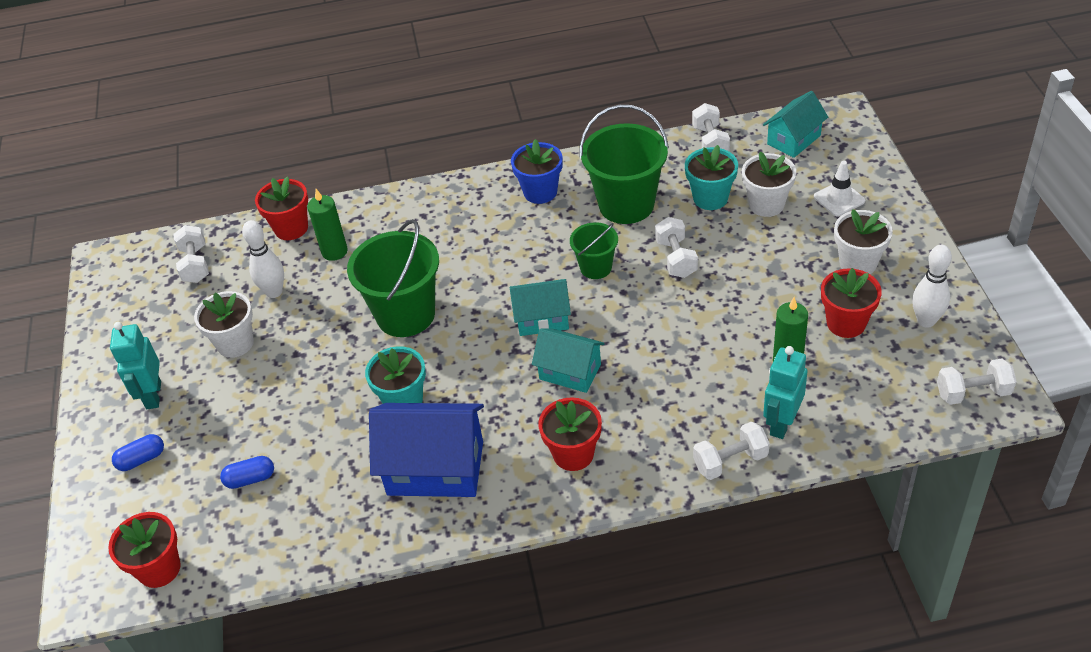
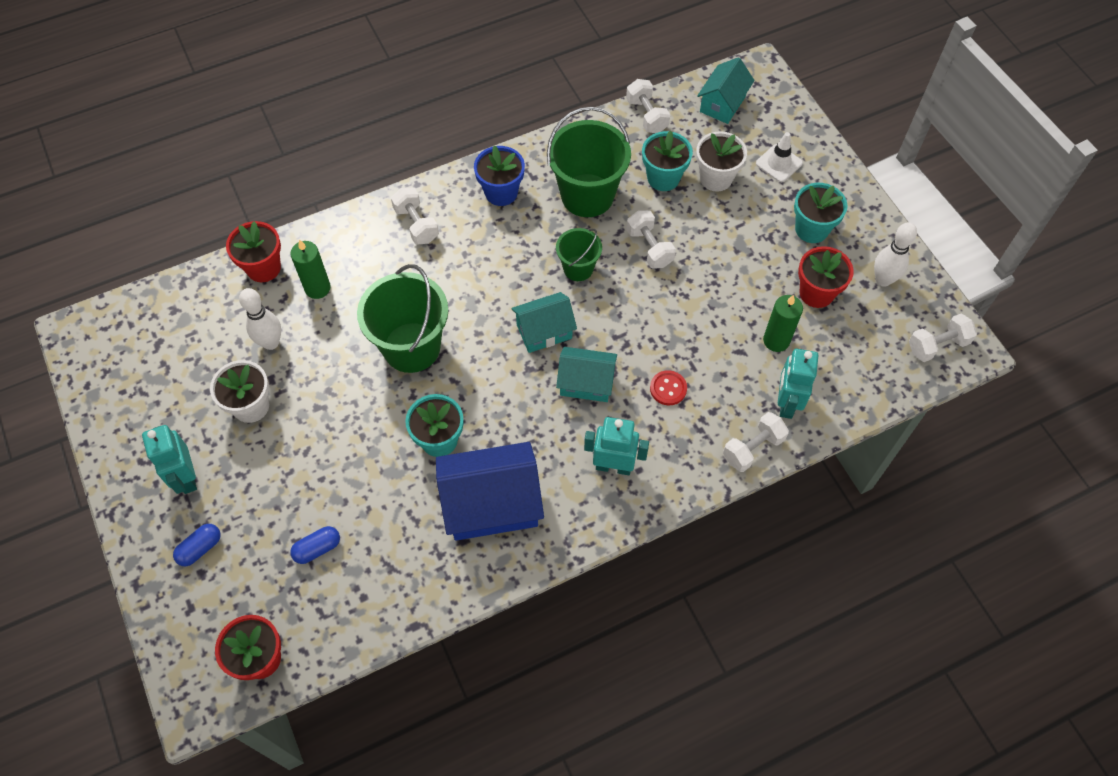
camera: 20 degrees left, 15 degrees up
white dumbbell [173,225,209,283] -> white dumbbell moved to [391,188,439,244]
red flower pot [538,397,602,471] -> turquoise robot [584,417,649,475]
white flower pot [834,209,893,274] -> turquoise flower pot [794,183,848,243]
none -> red button [650,370,687,405]

